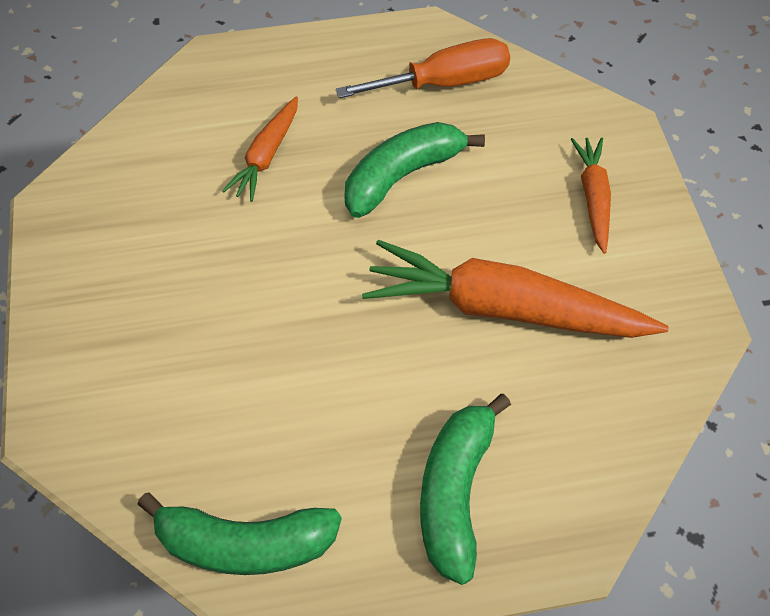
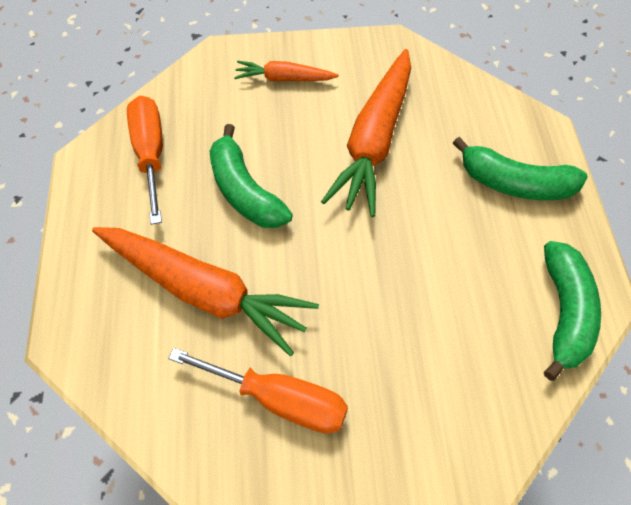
camera: 85 degrees left, 0 degrees up
orange carrot [222,96,298,202] -> orange carrot [92,227,319,356], size x1.95
none -> orange screwdriver [168,348,348,434]

